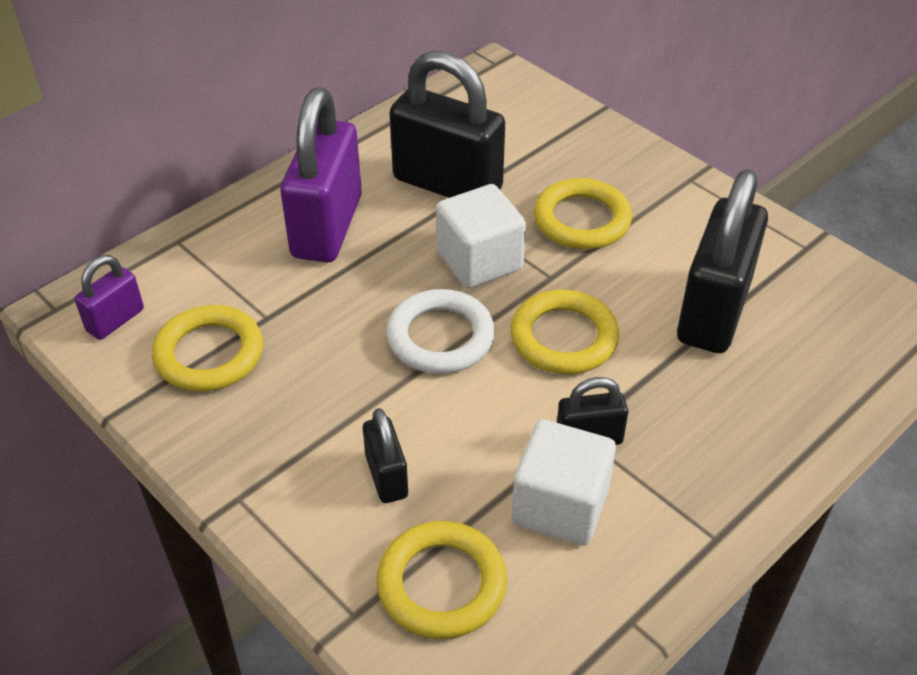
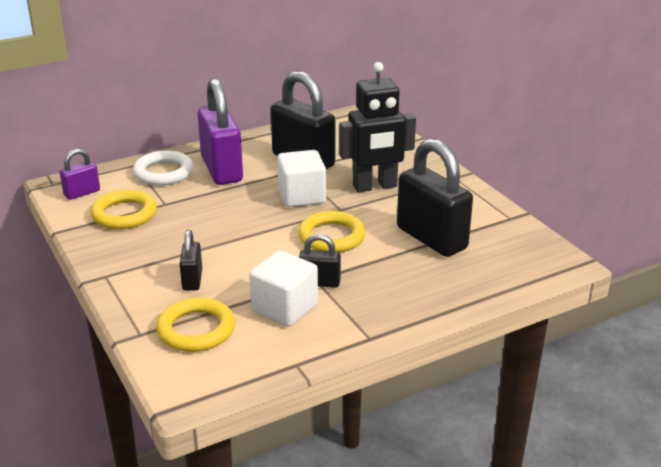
camera: 15 degrees right, 15 degrees down
purple padlock [280,87,362,263] -> purple padlock turned 45 degrees counterclockwise [198,78,243,185]
white ring [386,289,495,374] -> white ring moved to [133,151,194,185]
yellow ring [534,178,632,249] -> black robot [339,62,416,193]
black padlock [677,169,768,353] -> black padlock turned 75 degrees counterclockwise [397,139,473,257]

